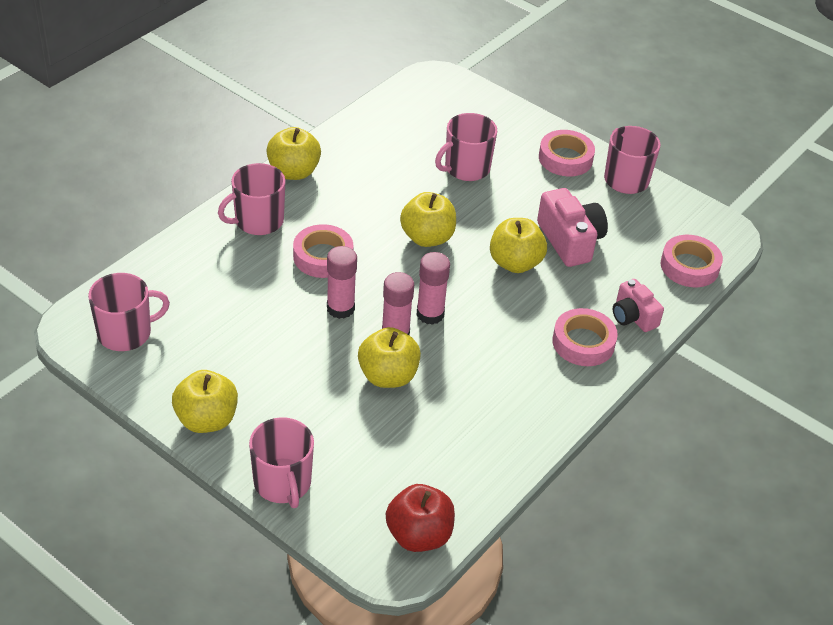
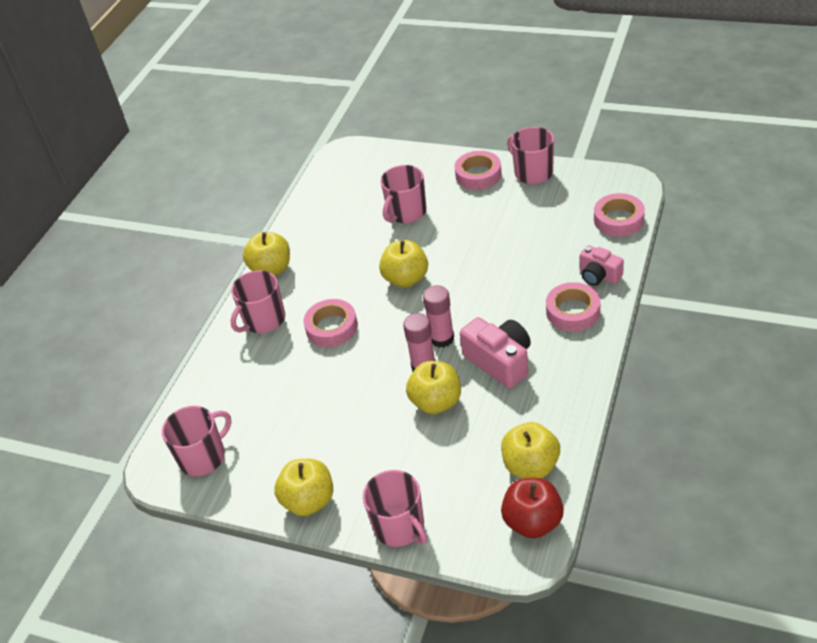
camera: 10 degrees left, 0 degrees up
pink glue stick [327,246,357,319] -> none
yellow apple [490,218,547,273] -> yellow apple moved to [501,422,560,478]
pink camera [537,188,608,267] -> pink camera moved to [460,317,531,388]

